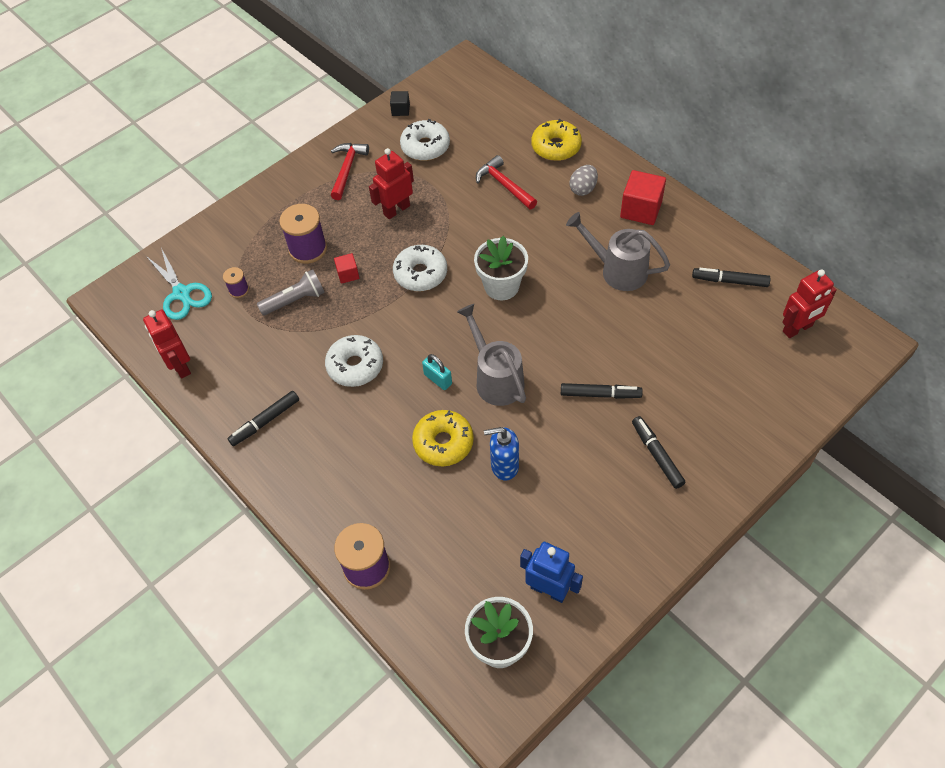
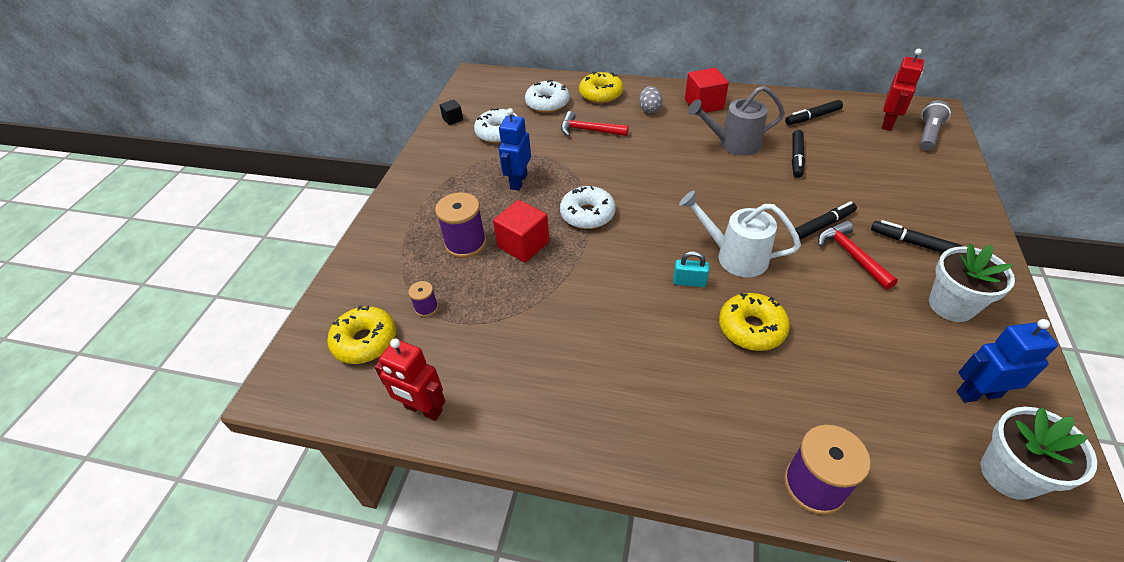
camera: 35 degrees left, 10 degrees down
turquoise scissors [146,248,212,320] -> yellow donut [327,305,396,364]
black marker [227,391,299,446] -> black marker moved to [792,130,805,178]
grey flashlight [257,269,325,316] -> grey flashlight moved to [919,100,951,151]
white donut [325,335,383,387] -> white donut moved to [525,79,570,113]
red hammer [331,143,369,200] -> red hammer moved to [818,221,898,290]
red cube [334,253,359,284] -> red cube [493,200,549,263], size x1.85
red robot [369,148,414,219] -> blue robot [499,108,531,191]
grey watering can [457,304,526,406] -> white watering can [679,190,801,277]
white flower pot [474,236,528,300] -> white flower pot moved to [929,243,1015,322]
blue soap dispenser [484,427,519,481] -> none

